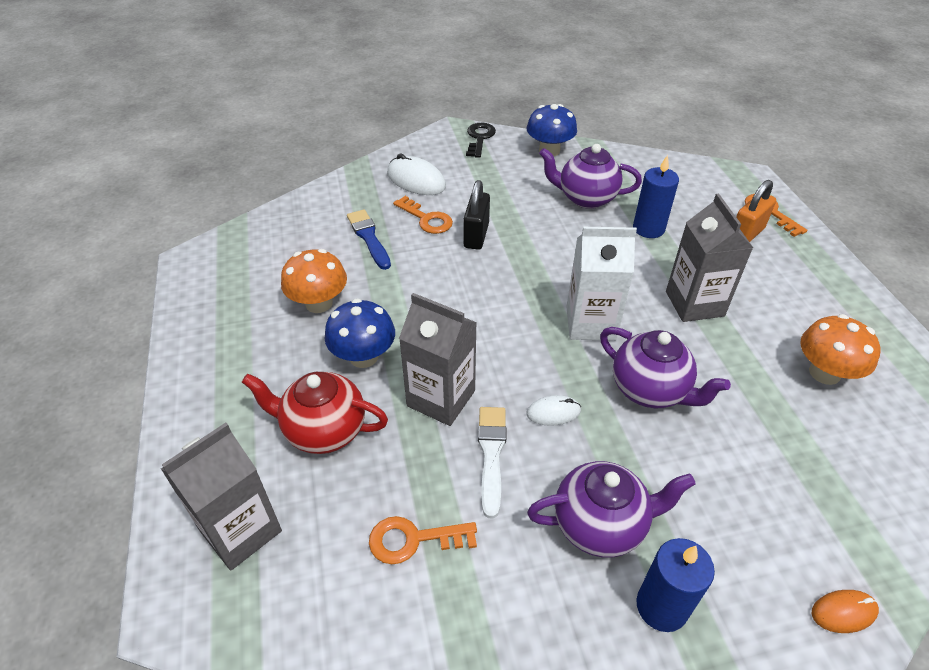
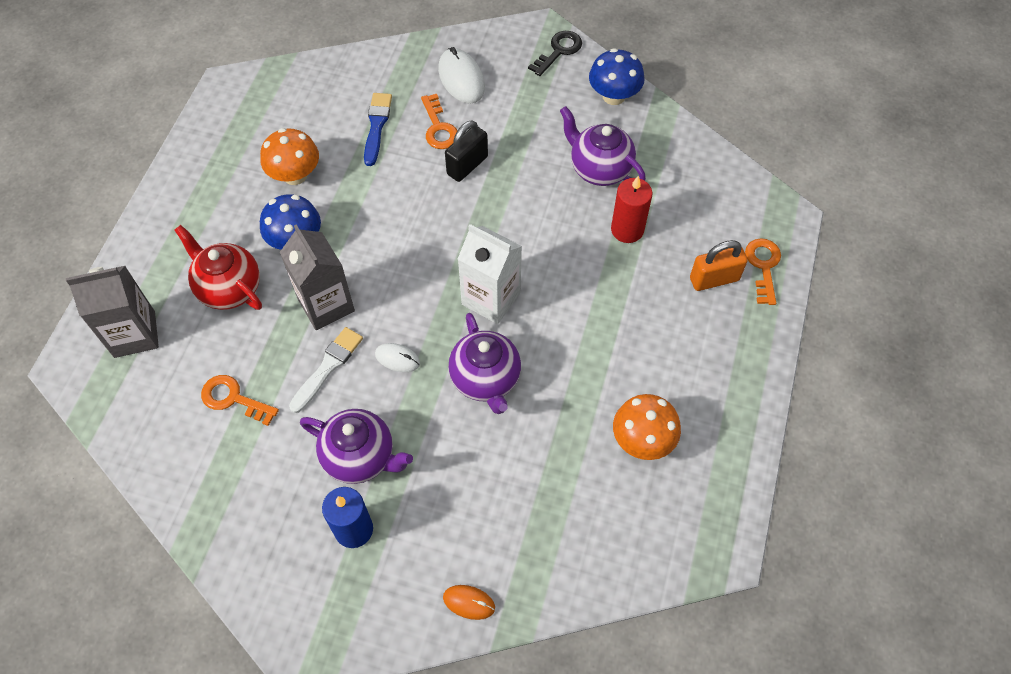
camera: 30 degrees right, 15 degrees up
blue candle [633,155,679,238] -> red candle [611,176,653,243]
grey carton [666,193,753,322] -> none

